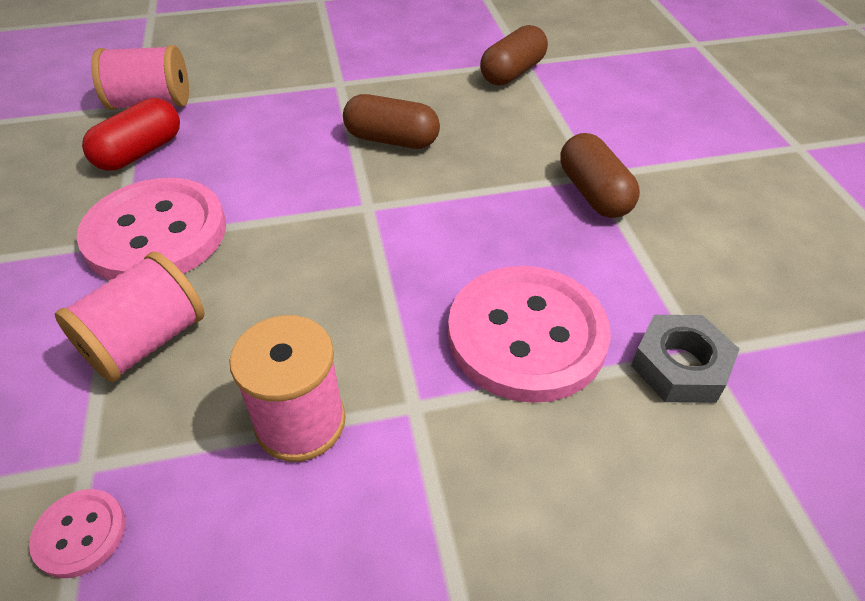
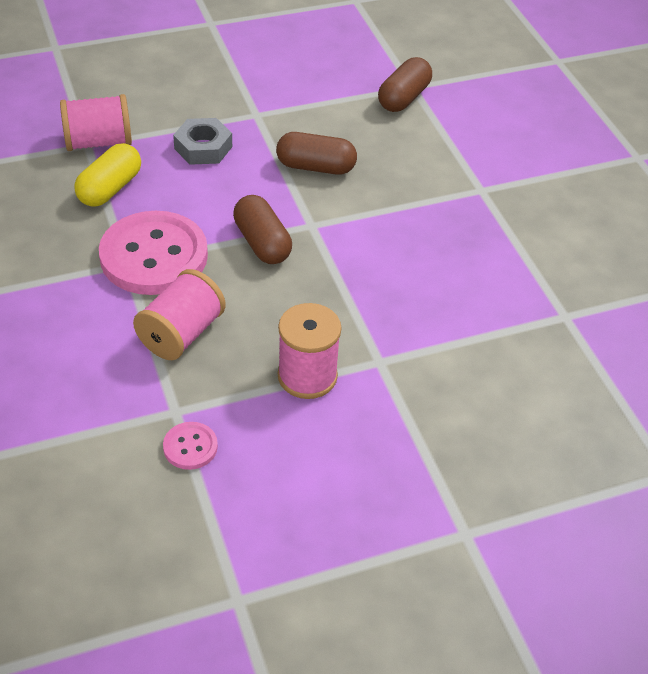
camera: 10 degrees left, 0 degrees up
red capsule [82,98,180,171] -> yellow capsule [74,143,141,207]
pink button [448,266,611,403] -> none
brown capsule [560,133,640,218] -> brown capsule moved to [233,195,292,264]
grey nut [631,315,740,403] -> grey nut moved to [173,118,232,165]

